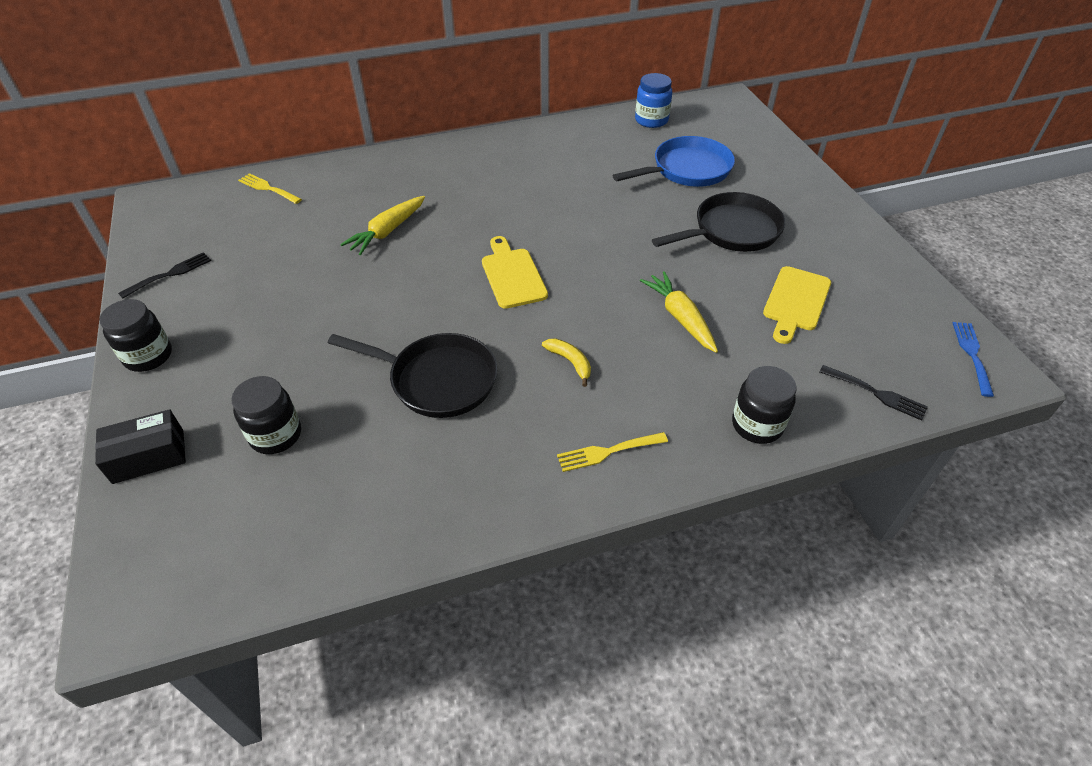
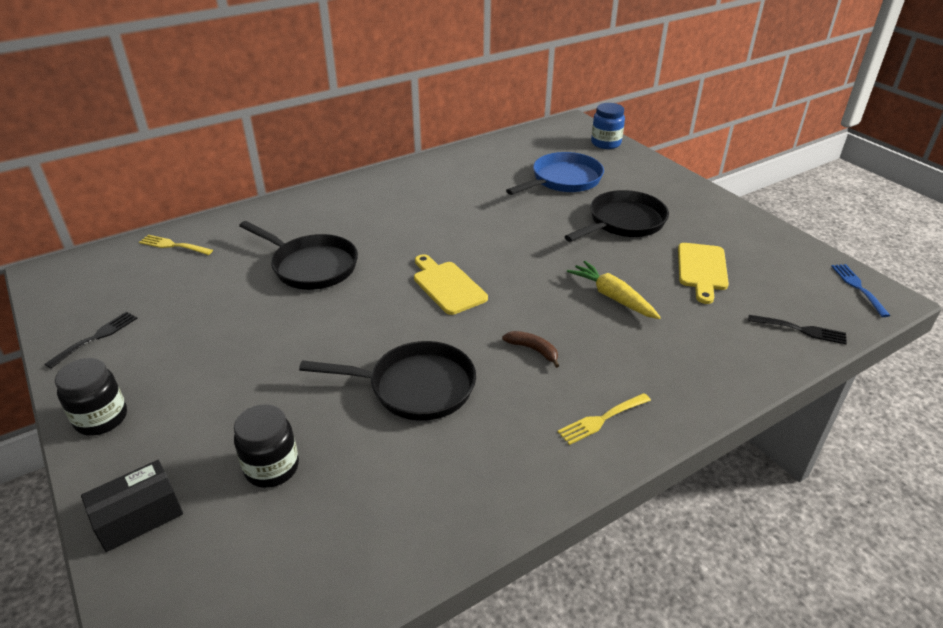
camera: 15 degrees left, 10 degrees down
yellow carrot [340,196,425,255] -> black pan [239,221,358,290]
yellow banana [542,338,591,387] -> brown banana [502,331,559,368]
blue jar [635,73,672,128] -> blue jar moved to [591,103,625,149]
black jar [732,366,797,444] -> none

